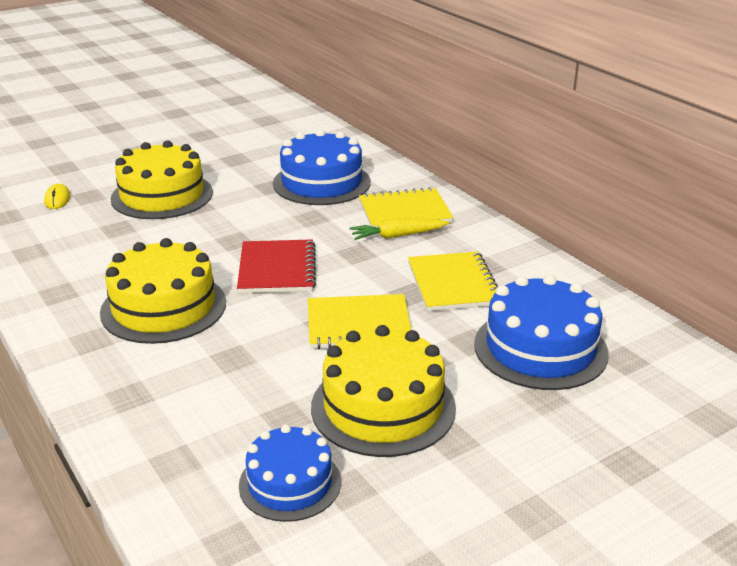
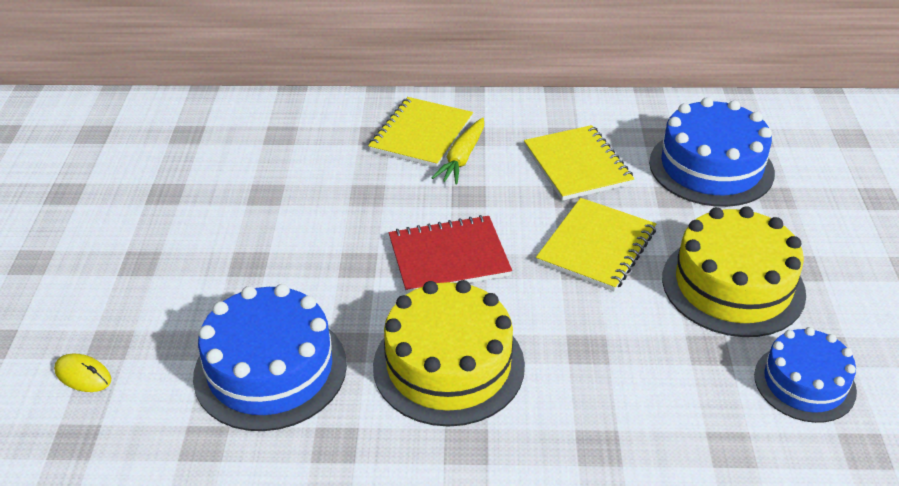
camera: 55 degrees left, 10 degrees up
yellow cake [111,140,213,219] -> none
red notebook [237,239,316,293] -> red notebook turned 45 degrees counterclockwise [389,215,512,294]
blue cake [273,129,371,205] -> blue cake moved to [193,284,347,431]
yellow notebook [408,251,498,311] -> yellow notebook turned 45 degrees clockwise [524,125,634,201]

